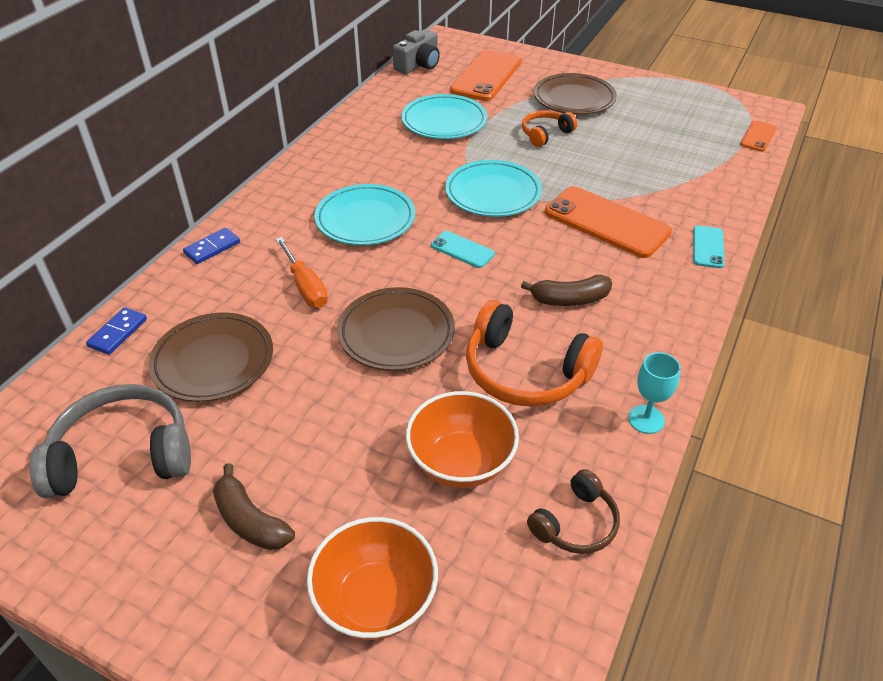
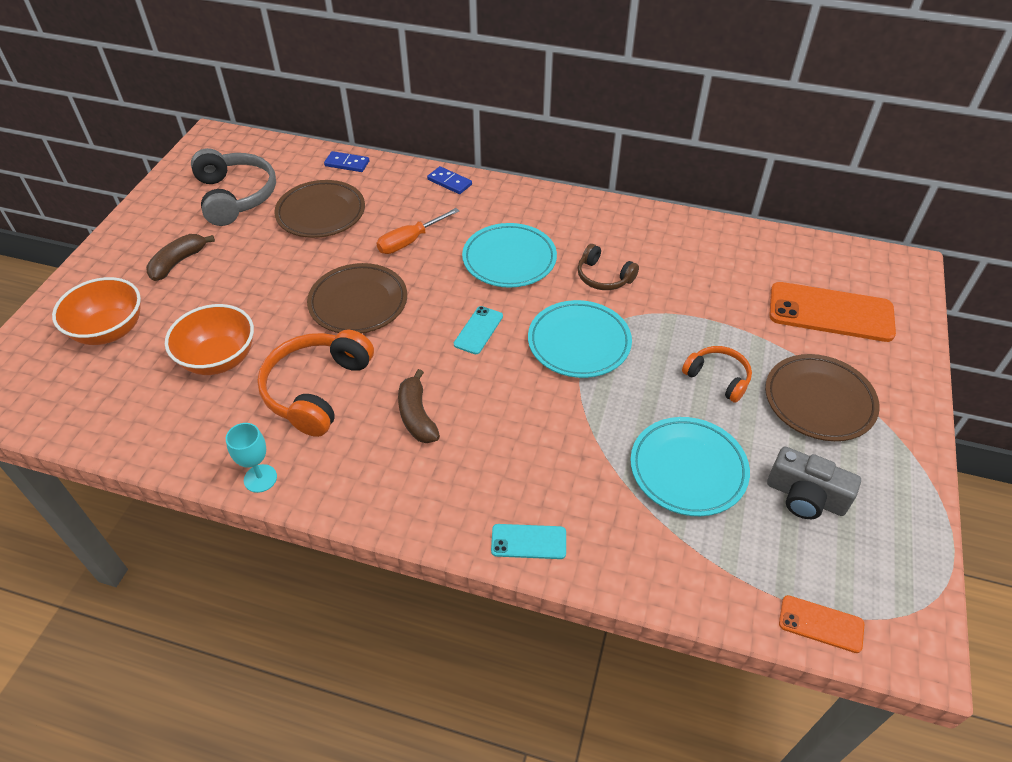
camera: 80 degrees right, 5 degrees up
grey camera [393,29,440,74] -> grey camera moved to [767,447,861,519]
turquoise plate [401,94,487,139] -> turquoise plate moved to [630,417,750,516]
brown headphones [527,469,620,554] -> brown headphones moved to [577,244,639,290]
orange phone [545,186,672,258] -> none

